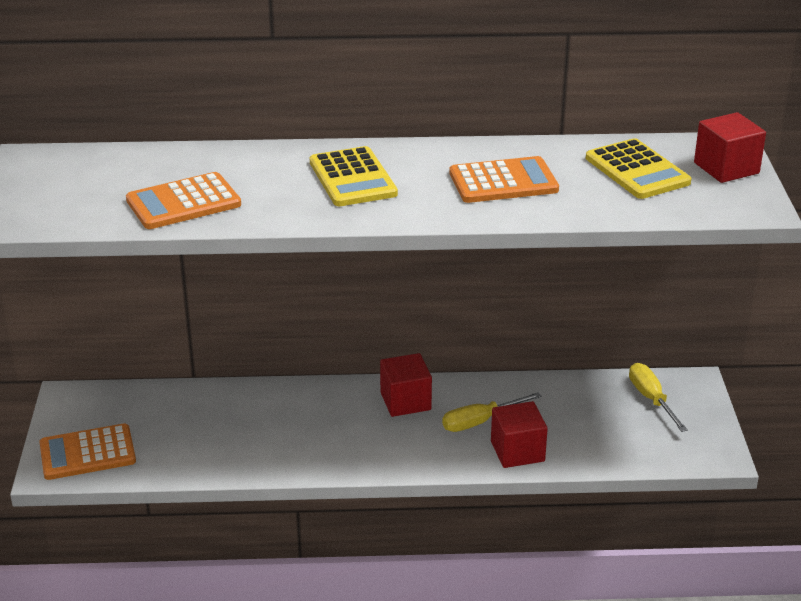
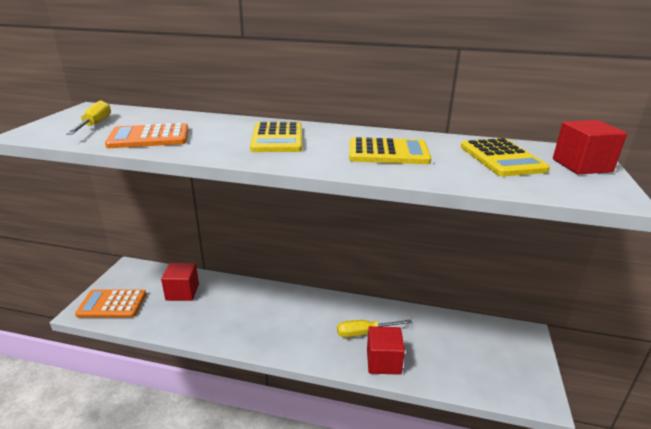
camera: 15 degrees right, 5 degrees down
red cube [380,353,432,417] -> red cube moved to [161,263,199,301]
orange calculator [449,156,559,203] -> yellow calculator [349,137,431,164]
yellow screwdriver [629,363,688,432] -> yellow screwdriver moved to [66,101,111,134]

